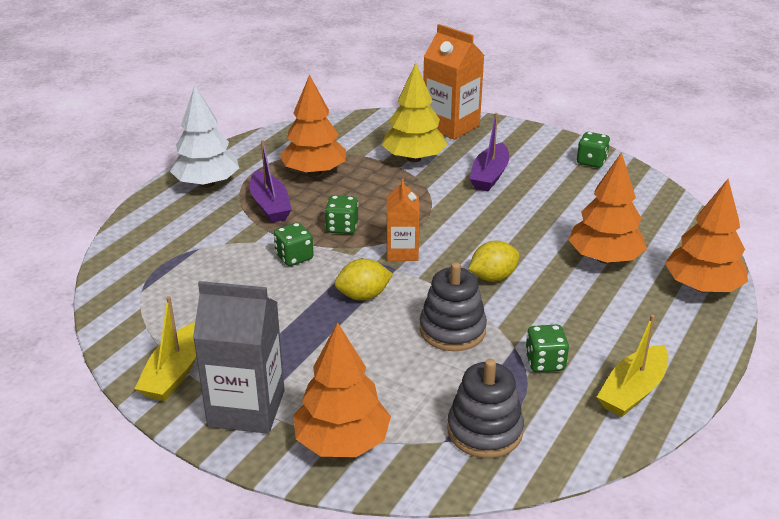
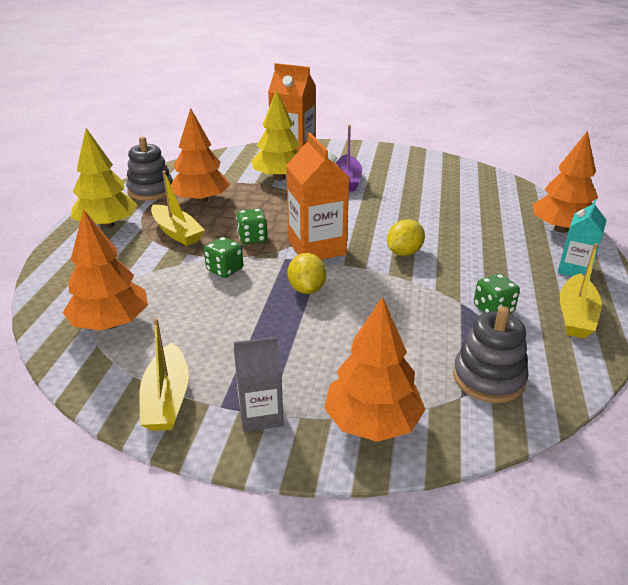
camera: 20 degrees left, 0 degrees up
white tree [170,85,239,188] -> yellow tree [71,128,137,229]
grey carton [193,281,285,434] -> grey carton [234,337,283,432], size x0.61
purple boat [250,140,292,223] -> yellow boat [151,171,205,246]
yellow lemon [334,258,393,301] -> yellow lemon turned 60 degrees counterclockwise [287,253,326,294]
orange carton [387,179,419,261] -> orange carton [286,132,350,260], size x1.64
grey stacking toy [420,262,487,351] -> grey stacking toy moved to [126,137,173,201]
orange tree [568,152,647,263] -> orange tree moved to [63,209,148,331]
green dice [577,132,610,168] -> none
none -> turquoise carton [557,199,606,277]

